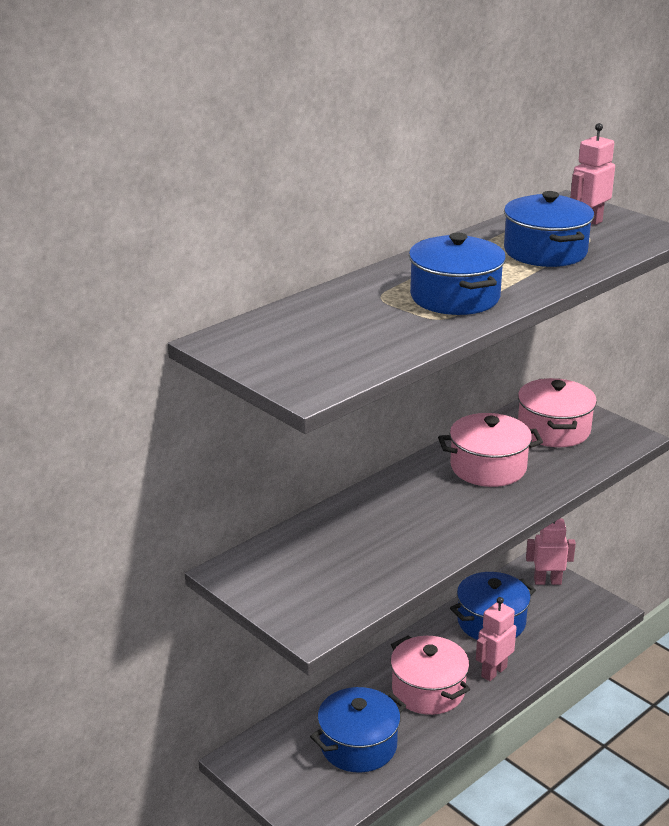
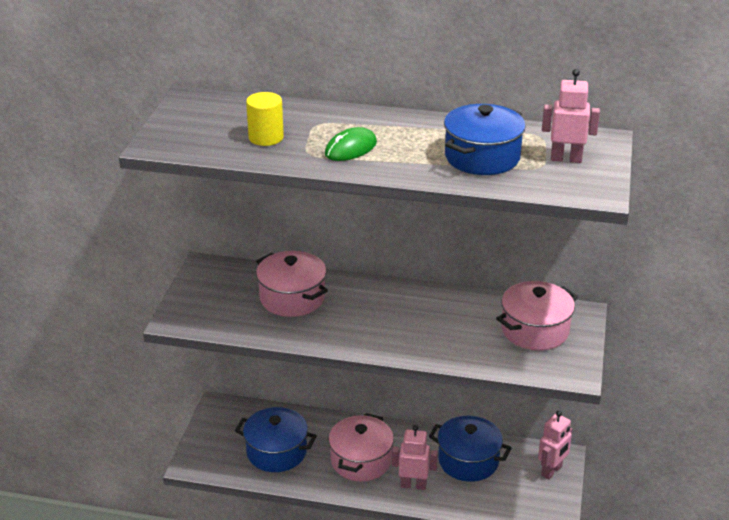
camera: 55 degrees right, 5 degrees up
blue pot [409,233,506,315] -> green mouse [325,127,377,161]
pink pot [438,413,543,487] -> pink pot moved to [256,251,328,317]
pink robot [526,518,576,585] -> pink robot turned 75 degrees clockwise [538,411,572,479]
none -> yellow cylinder [246,92,284,146]

